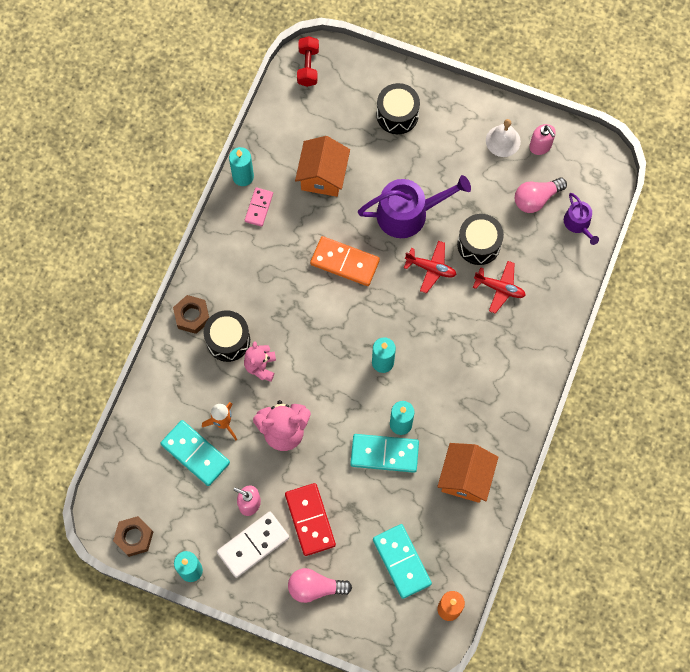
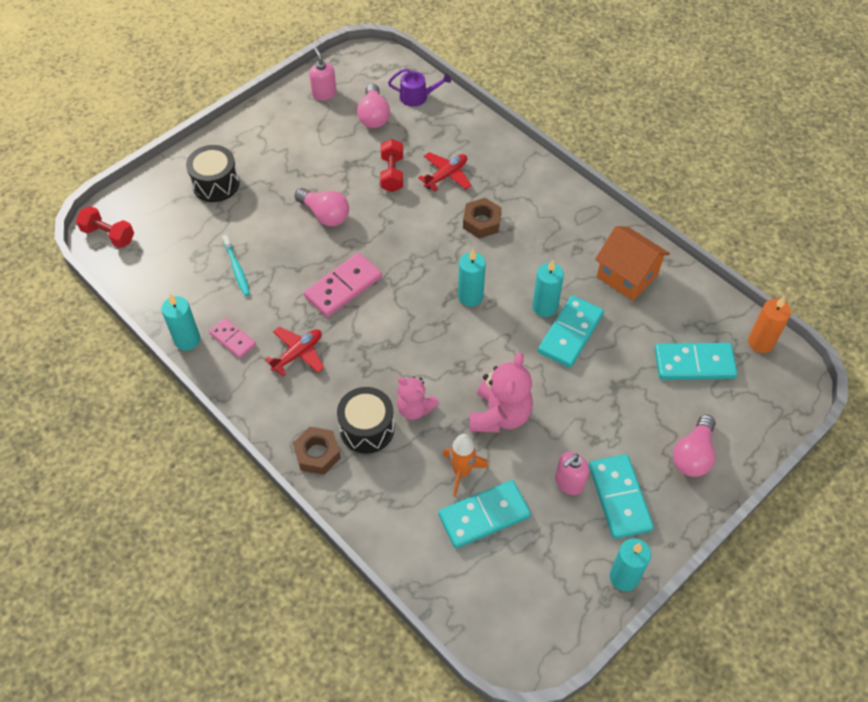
camera: 65 degrees left, 15 degrees down
brown nut [113,516,153,557] -> brown nut moved to [463,198,502,239]
white domino [217,511,289,578] -> turquoise domino [589,454,654,539]
red domino [285,483,336,556] -> none
orange house [295,136,350,197] -> turquoise toothbrush [222,235,250,296]
orange domino [310,236,380,286] -> pink domino [304,253,382,317]
purple watering can [358,175,471,238] -> pink light bulb [295,188,349,226]
red plane [404,241,457,294] -> red plane moved to [265,327,324,377]
black drum [457,214,504,265] -> red dumbbell [380,139,403,192]
white bell [486,119,521,157] -> none
pink soap dispenser [529,124,556,155] -> pink soap dispenser turned 105 degrees counterclockwise [309,48,337,101]

